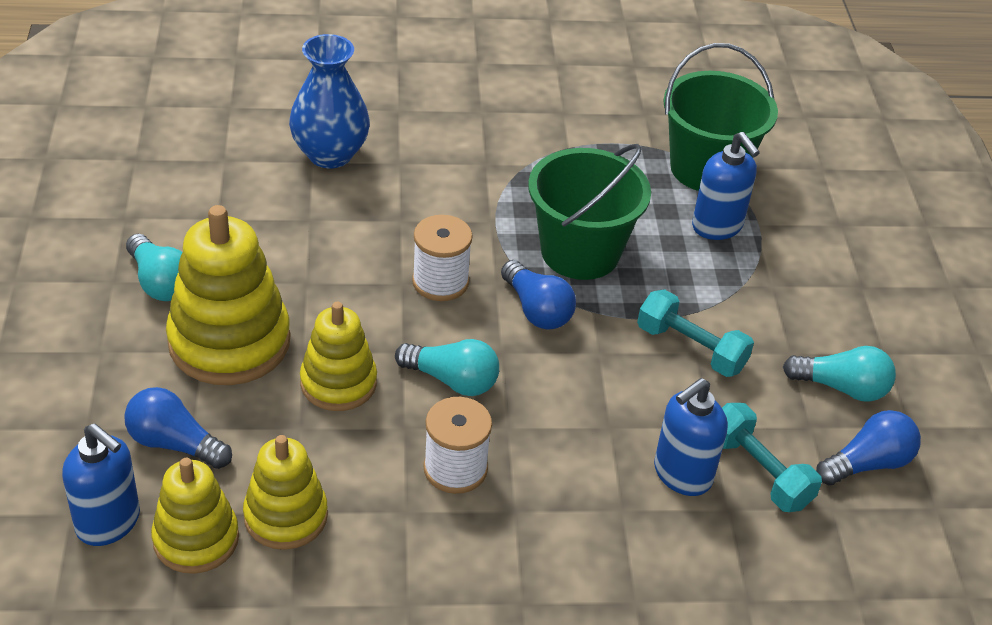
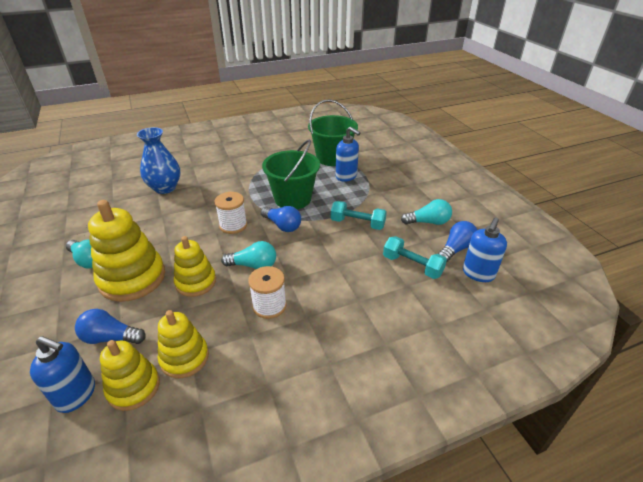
camera: 15 degrees left, 5 degrees down
blue soap dispenser [654,378,728,496] -> blue soap dispenser moved to [463,217,507,282]

